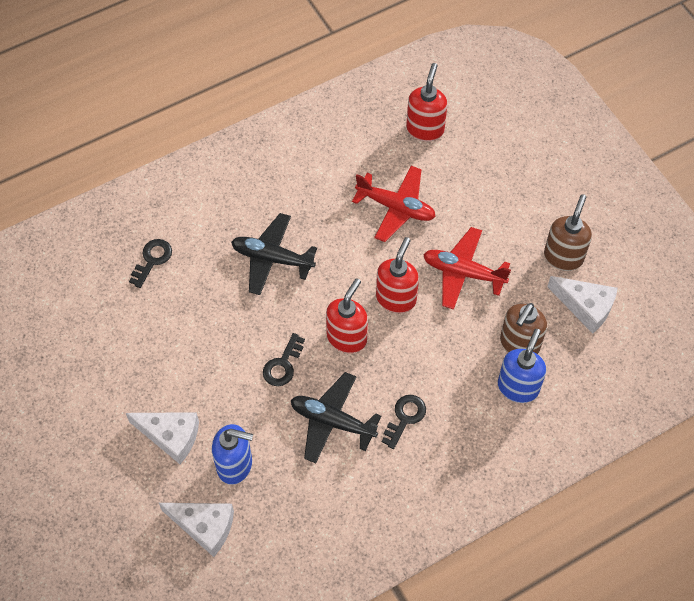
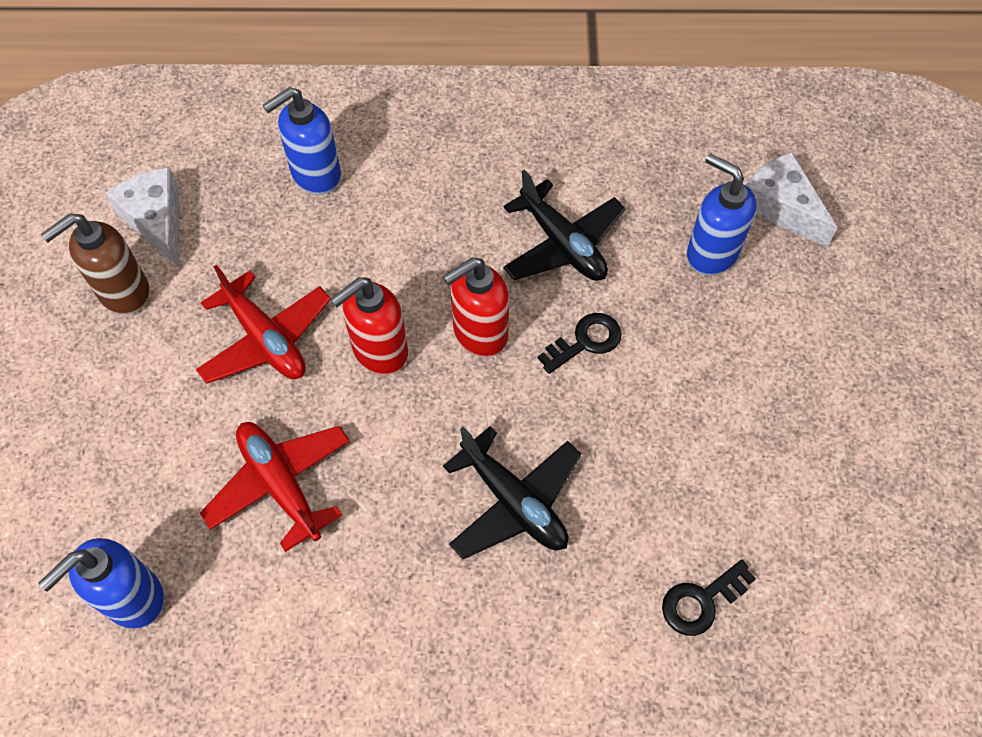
camera: 150 degrees left, 0 degrees up
white cheese [126,412,199,464] -> none
black key [382,395,426,449] -> none
red soap dispenser [406,63,448,142] -> blue soap dispenser [38,538,164,629]
brown soap dispenser [500,303,547,354] -> none

